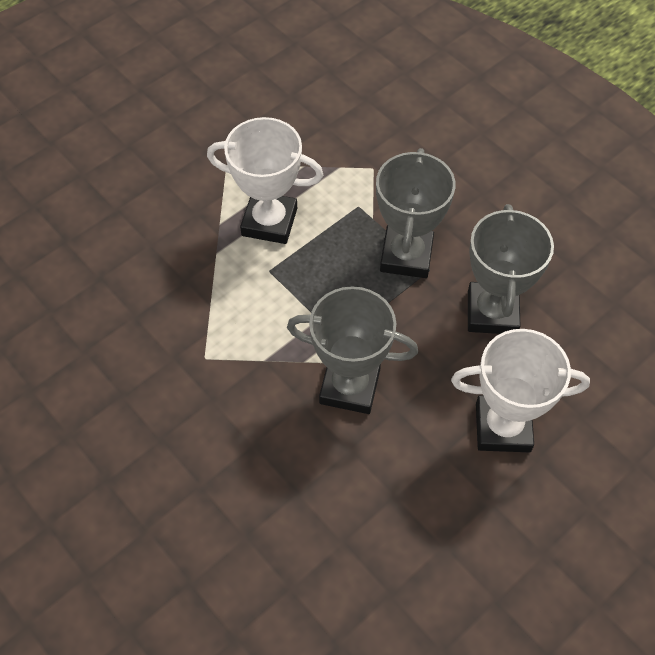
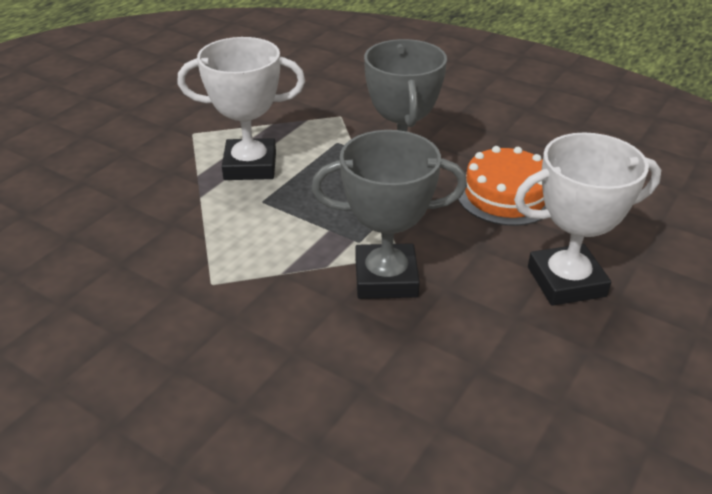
camera: 15 degrees left, 20 degrees down
grey trophy [468,204,554,334] -> orange cake [458,146,546,226]

